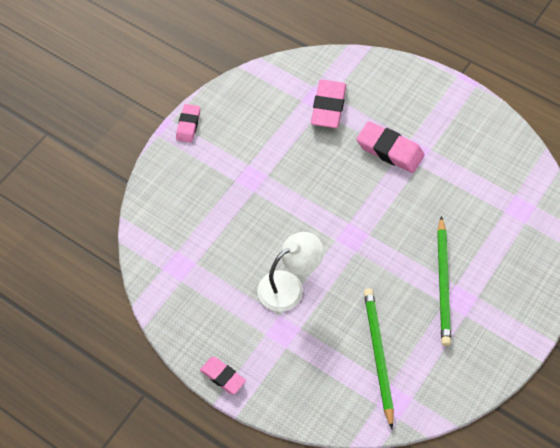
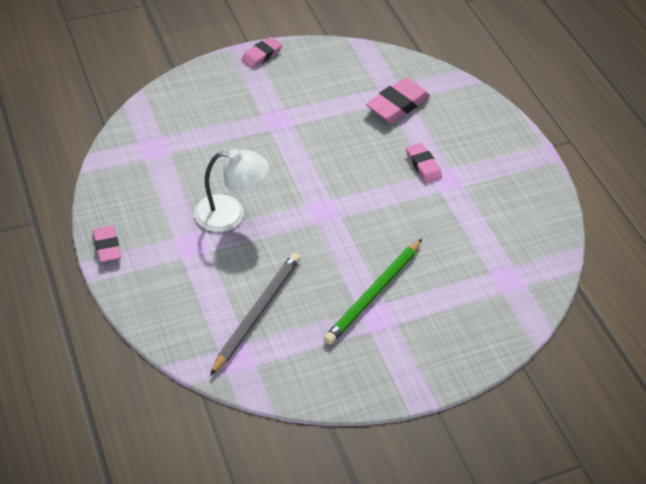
camera: 30 degrees right, 10 degrees down
pink eraser [357,121,425,173] -> pink eraser [406,143,442,183], size x0.62
green pencil [364,288,394,429] -> grey pencil [210,253,300,376]

